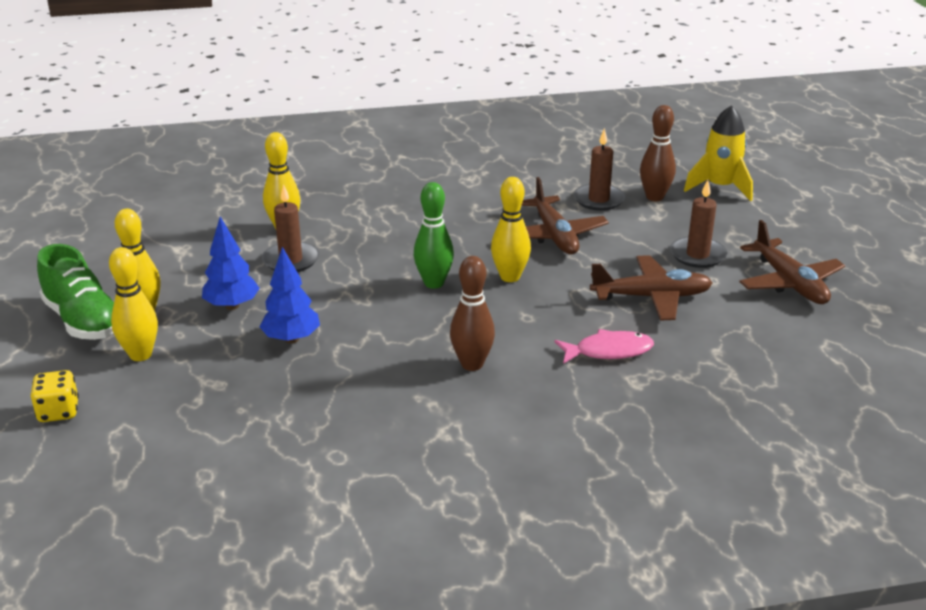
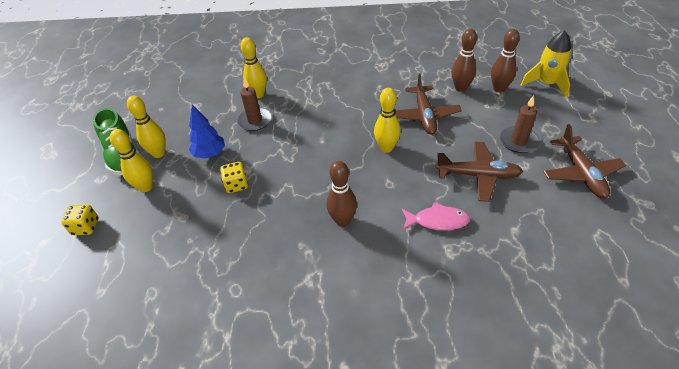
camera: 15 degrees right, 15 degrees up
blue tree [260,247,320,344] -> yellow dice [220,162,248,193]
green bowling pin [414,182,454,289] -> none
brown candle [573,128,625,211] -> brown bowling pin [452,29,477,92]

